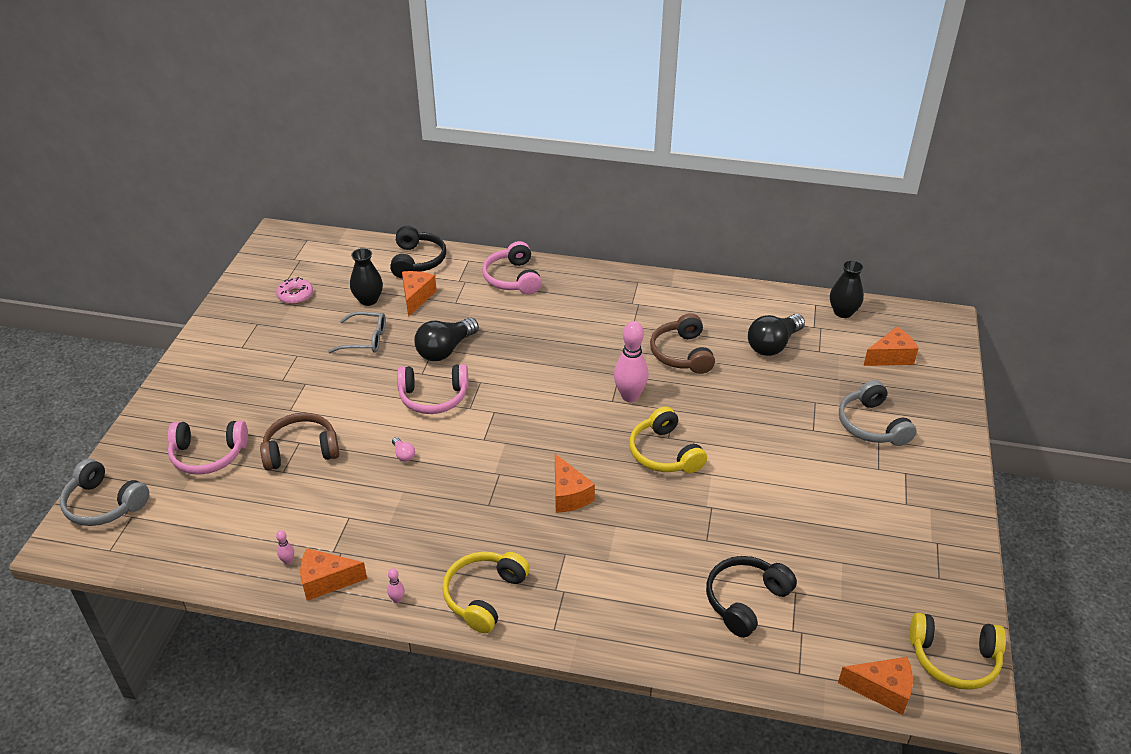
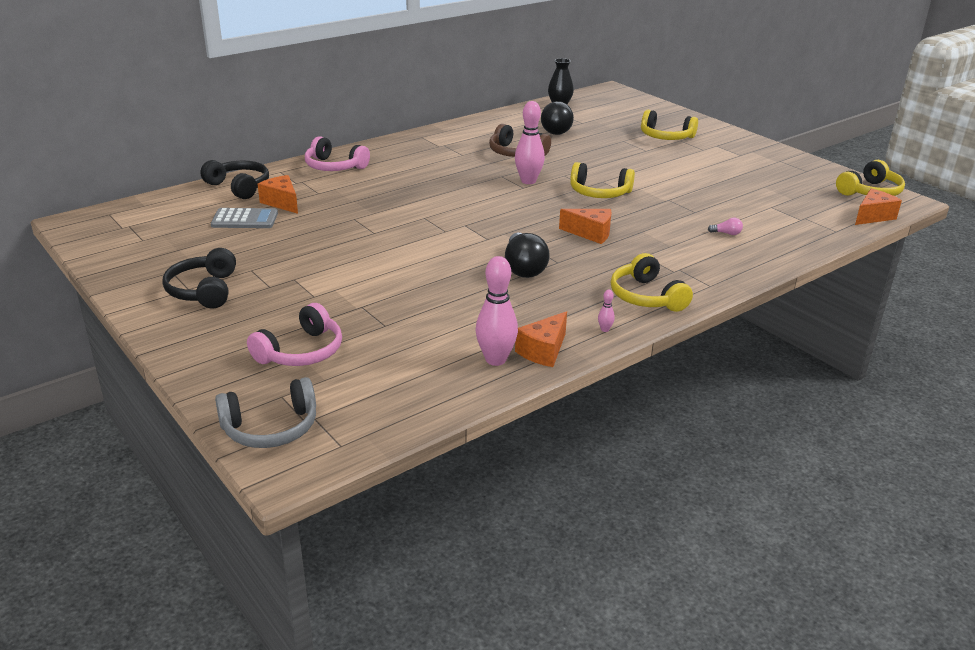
camera: 50 degrees left, 10 degrees down
brown headphones [260,413,339,470] -> none
pink donut [276,277,313,304] -> none
pink bowling pin [276,530,294,565] -> pink bowling pin [476,256,518,366], size x2.39
grey glasses [328,312,386,353] -> none
black vase [350,248,383,306] -> grey calculator [211,208,278,228]
pink light bulb [392,437,415,462] -> pink light bulb moved to [708,218,743,235]
pink headphones [397,364,468,414] -> none
black light bulb [414,318,479,361] -> black light bulb moved to [505,232,550,278]
black headphones [706,556,797,638] -> black headphones moved to [162,248,236,309]
grey headphones [839,380,917,446] -> yellow headphones [641,110,698,140]
orange cheese [863,327,919,366] -> none

